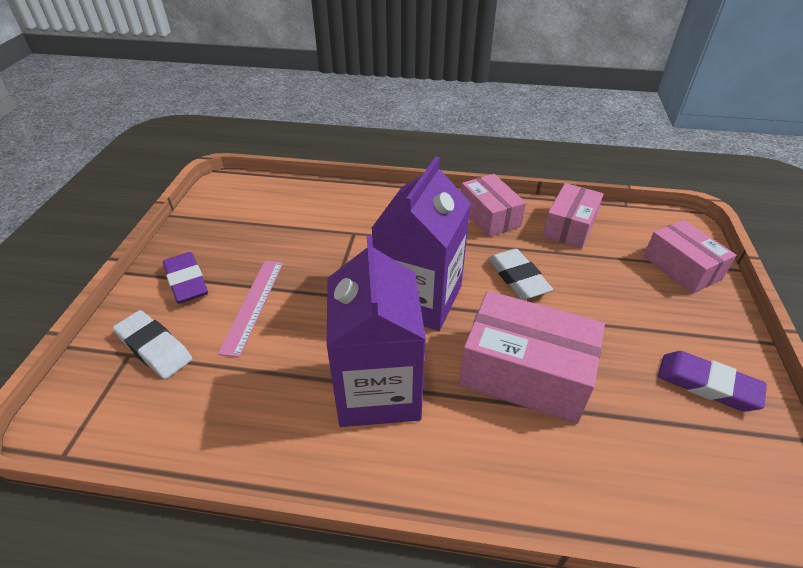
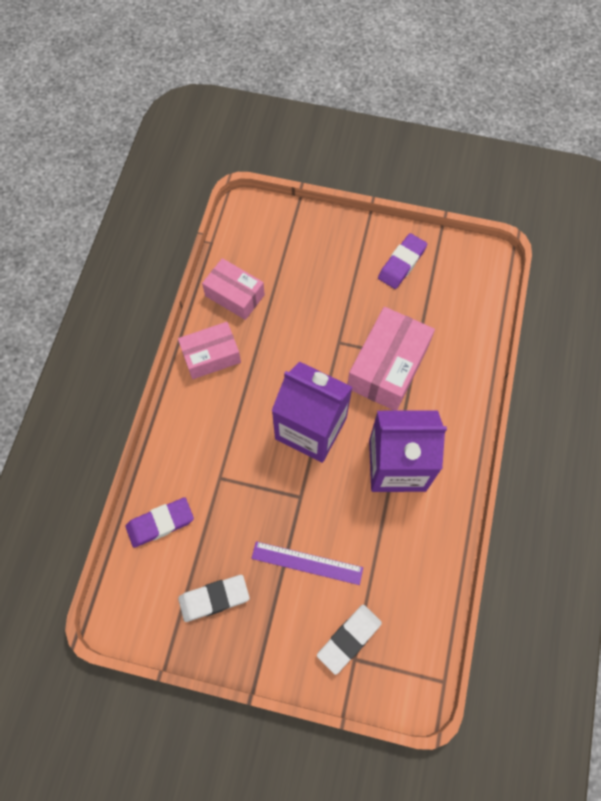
camera: 85 degrees left, 25 degrees up
purple eraser [163,252,208,304] -> purple eraser moved to [125,497,194,548]
pink ruler [218,261,283,358] -> purple ruler [251,541,363,585]
white eraser [488,249,553,300] -> white eraser moved to [178,575,250,622]
pink box [644,220,737,294] -> none

